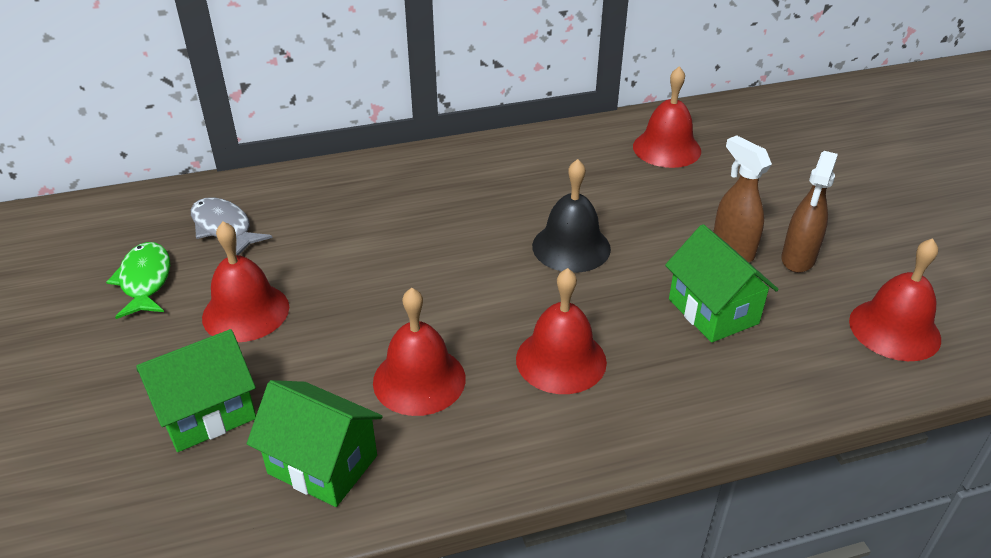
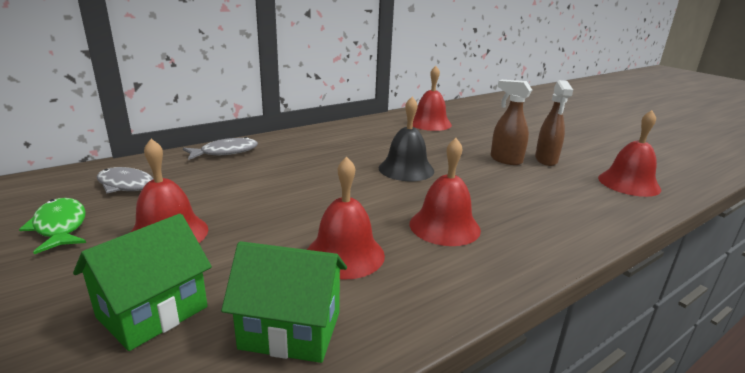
camera: 20 degrees left, 15 degrees down
green house [665,224,779,343] -> none
none -> grey fish [183,137,258,160]

